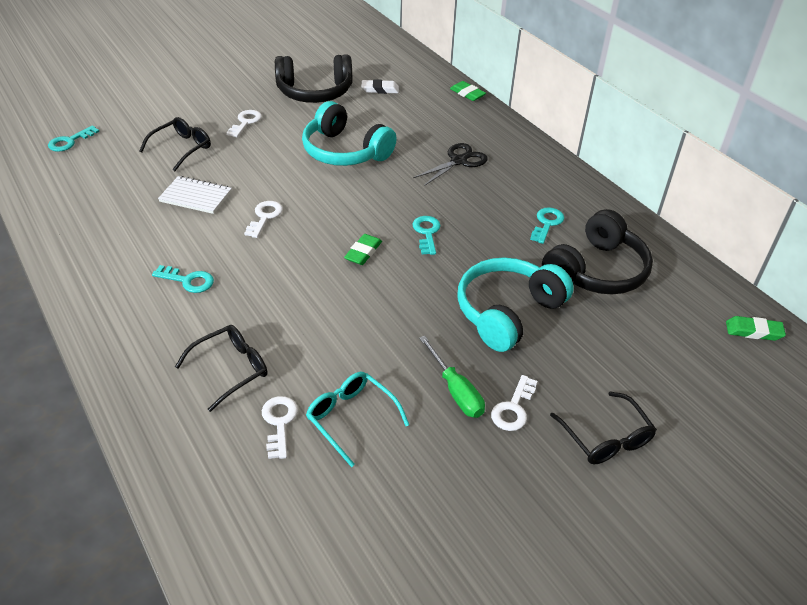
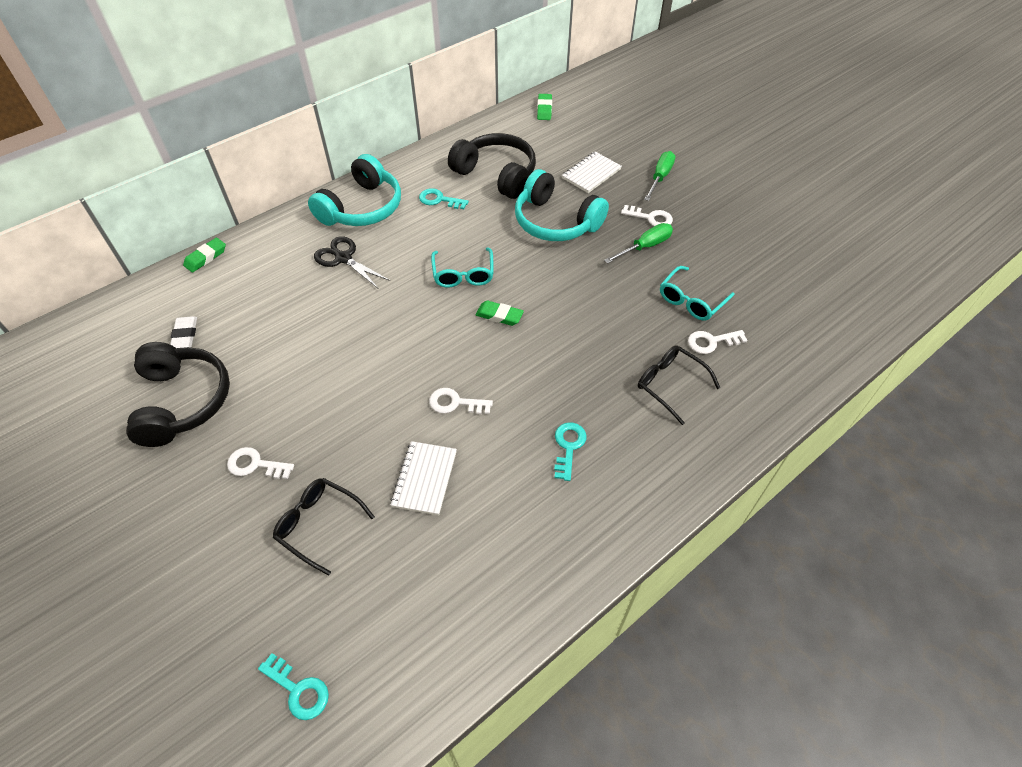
camera: 95 degrees left, 10 degrees up
turquoise headphones [302,101,397,166] -> turquoise headphones moved to [308,154,401,226]
turquoise key [412,216,441,255] -> turquoise glasses [431,247,494,287]
black glasses [550,391,657,464] -> green screwdriver [644,151,675,201]
none -> white notebook [562,152,622,193]

